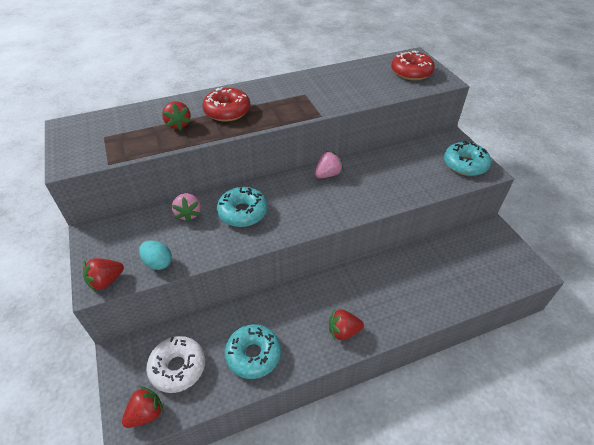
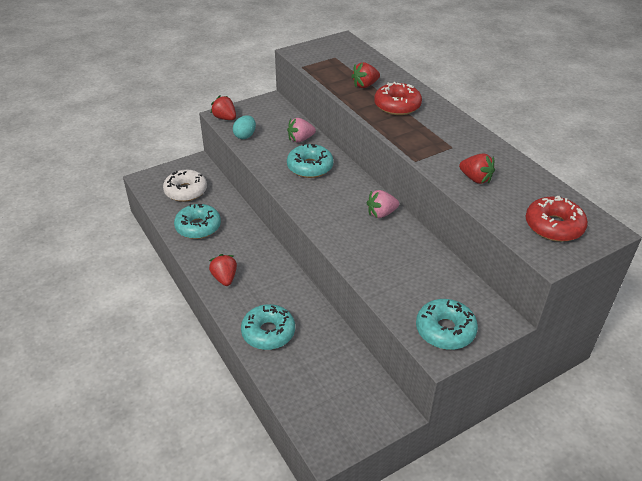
camera: 80 degrees right, 5 degrees down
red strawberry [122,386,164,428] -> red strawberry moved to [459,154,495,184]
pink strawberry [315,151,344,178] -> pink strawberry turned 120 degrees clockwise [367,190,399,218]
none -> turquoise donut [241,304,295,350]

